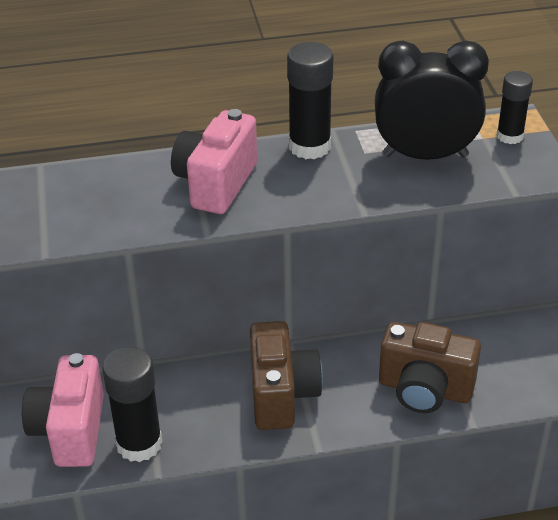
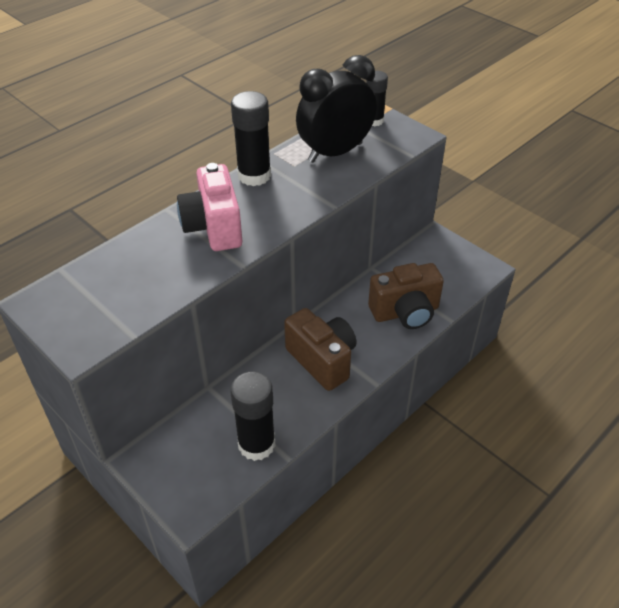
camera: 35 degrees left, 5 degrees up
pink camera [22,353,104,467] -> none

